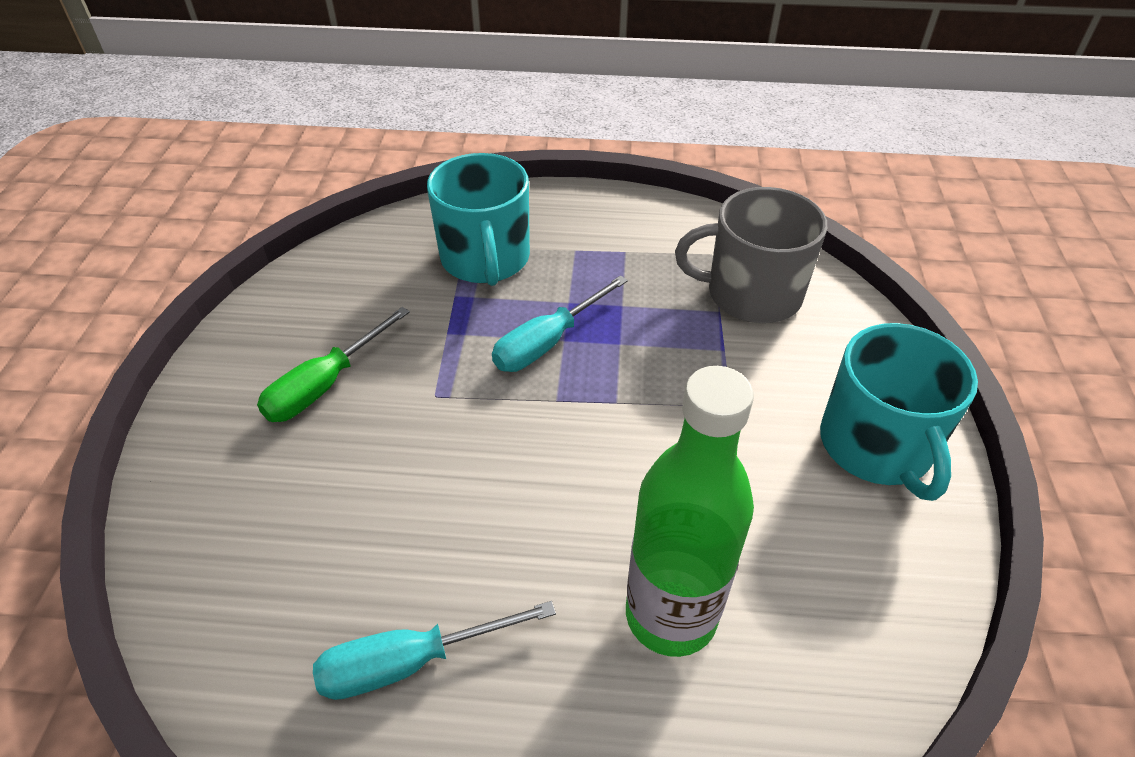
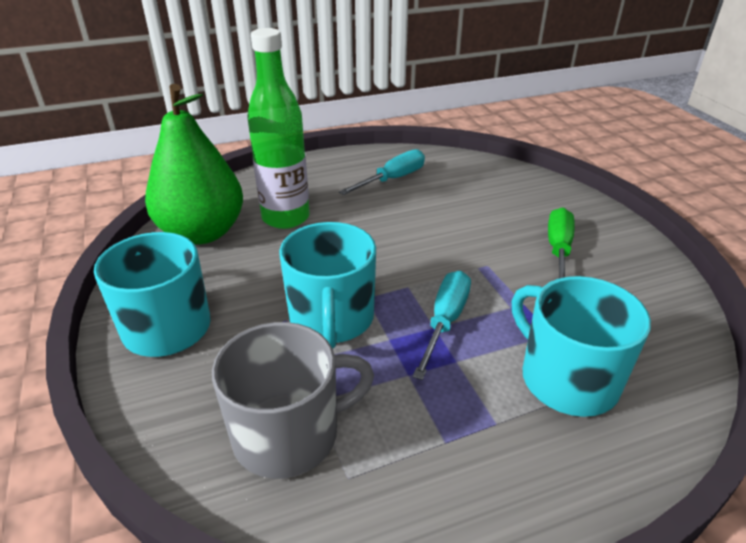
camera: 155 degrees right, 10 degrees down
none -> green pear [145,84,243,245]
none -> turquoise mug [279,222,376,349]

